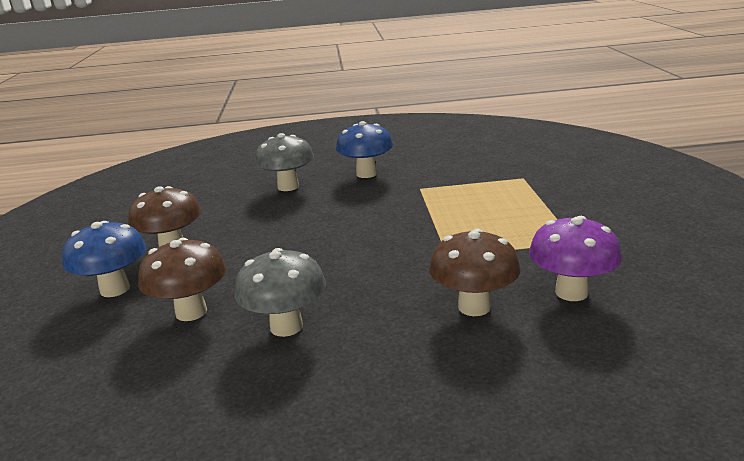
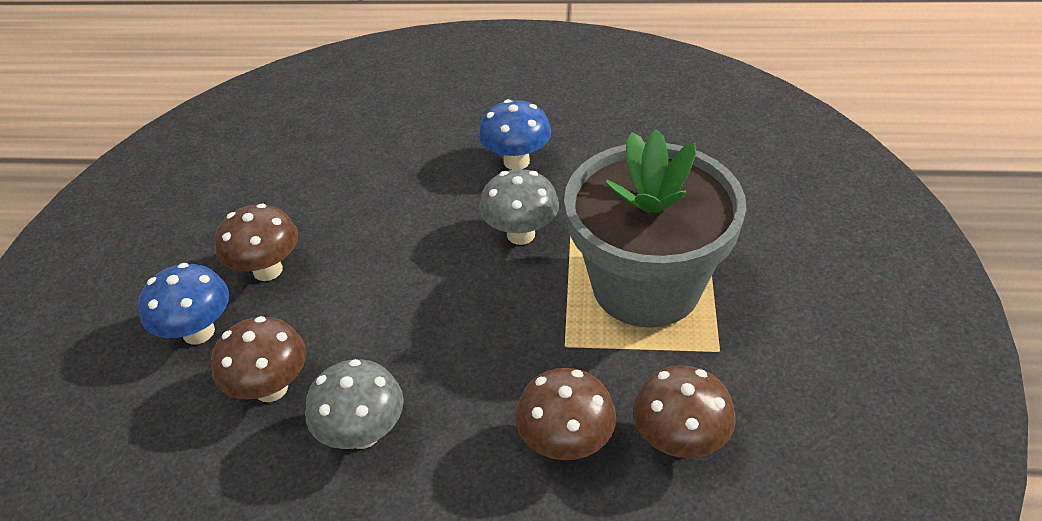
camera: 10 degrees right, 20 degrees up
grey mushroom [255,133,314,191] -> grey mushroom moved to [479,169,559,245]
purple mushroom [529,216,622,301] -> brown mushroom [633,365,735,458]
none -> grey flower pot [564,129,746,328]

